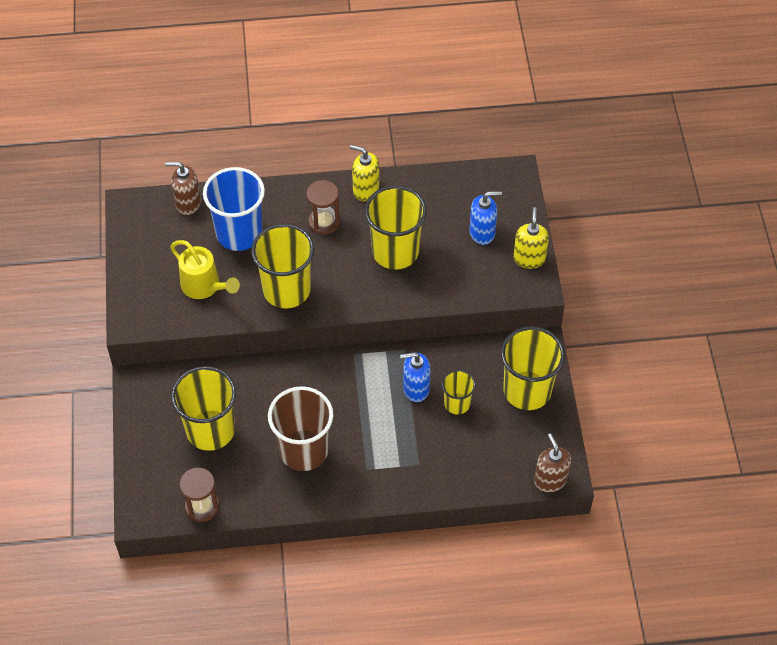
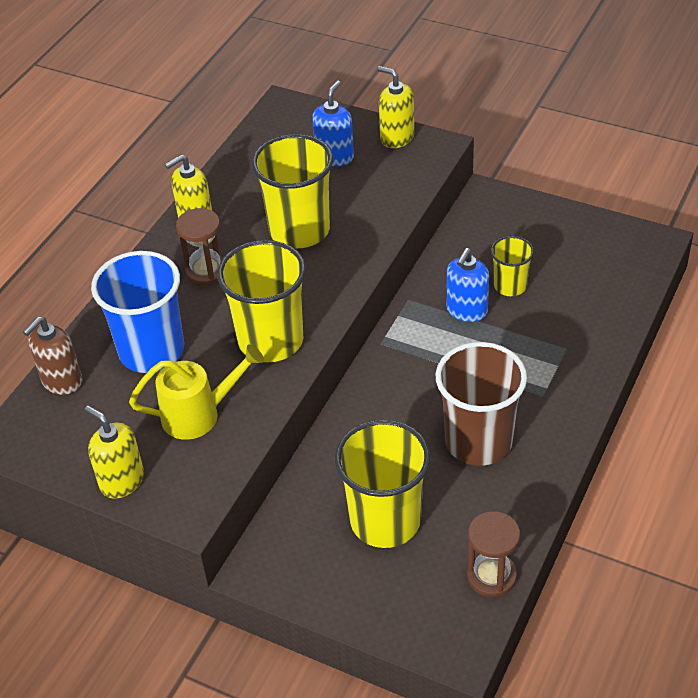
camera: 55 degrees left, 10 degrees down
yellow cup [501,326,565,410] -> none
brown soap dispenser [534,433,571,492] -> none
none -> yellow soap dispenser [85,406,144,499]

